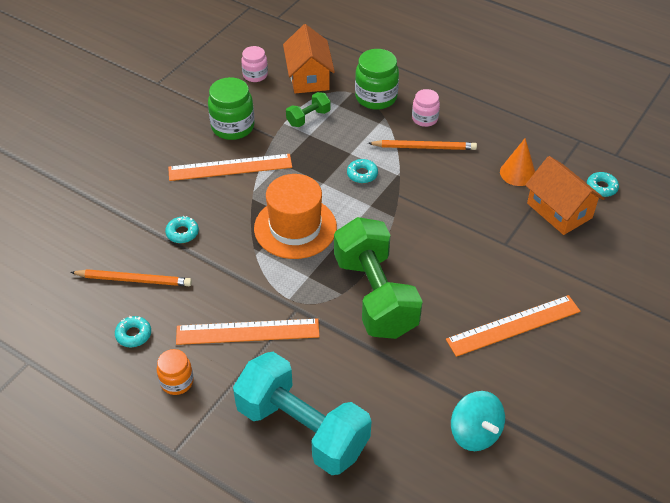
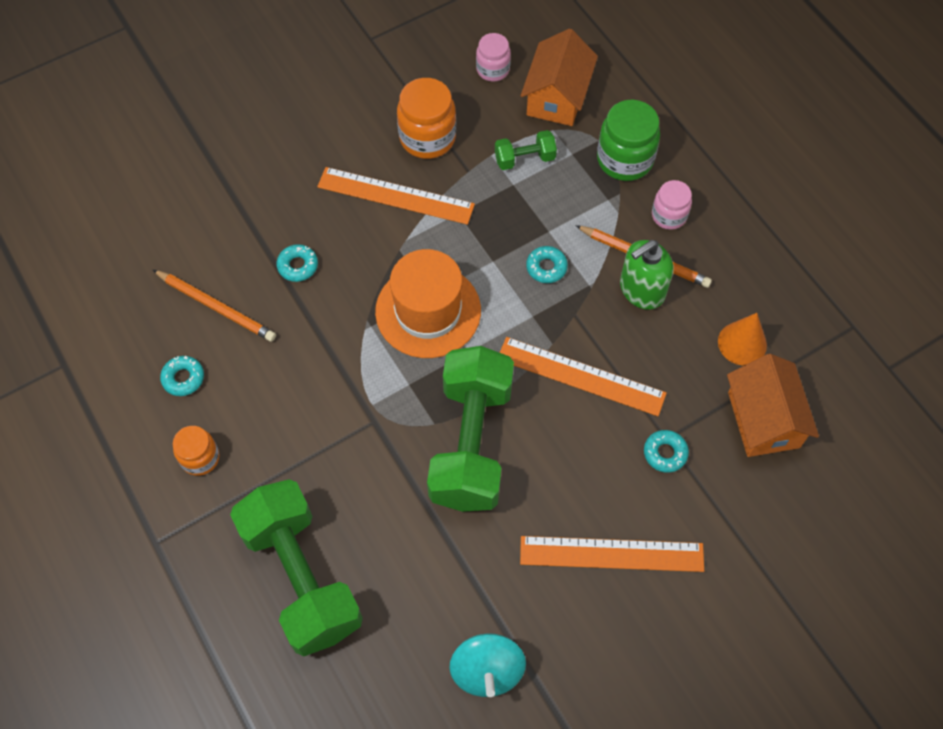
camera: 25 degrees right, 15 degrees up
orange ruler [176,318,320,345] -> orange ruler moved to [500,337,667,416]
green jar [208,77,255,140] -> orange jar [397,78,456,159]
turquoise dumbbell [233,352,371,475] -> green dumbbell [230,479,363,656]
turquoise donut [587,172,619,197] -> turquoise donut moved to [644,430,689,473]
none -> green soap dispenser [620,240,673,310]

